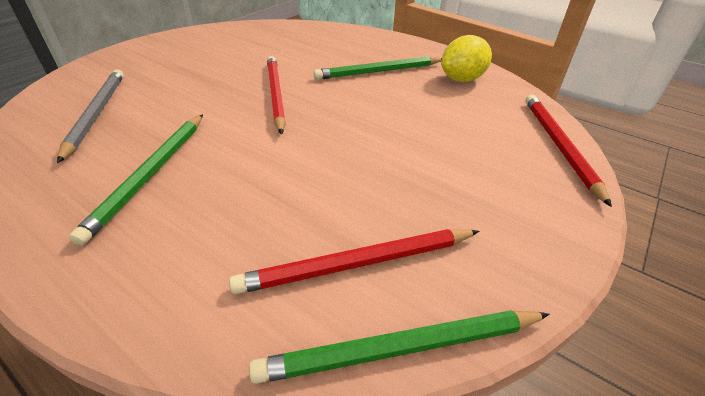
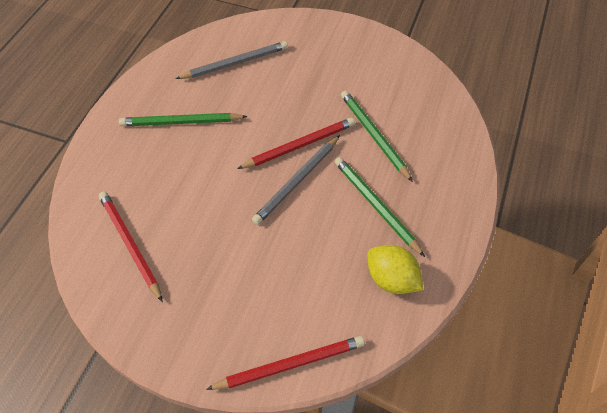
camera: 75 degrees right, 15 degrees up
green pencil [249,310,550,384] -> green pencil moved to [341,91,413,182]
none -> grey pencil [252,135,340,225]

